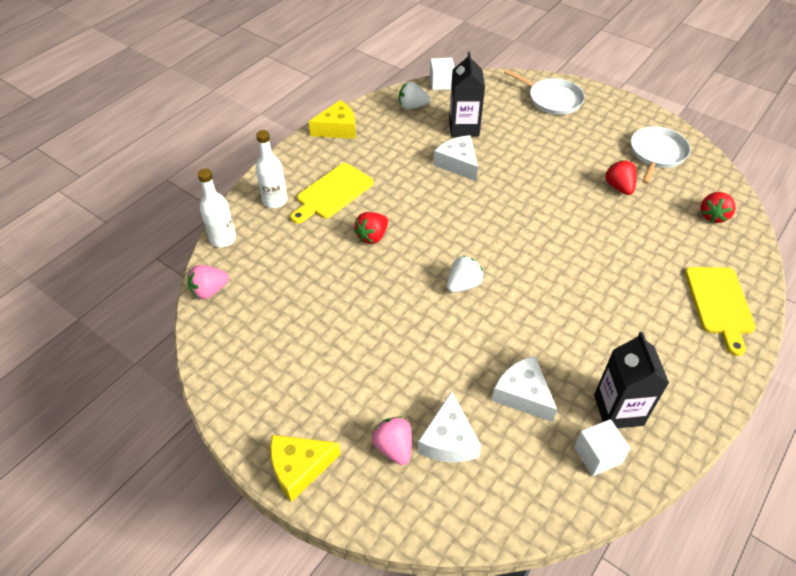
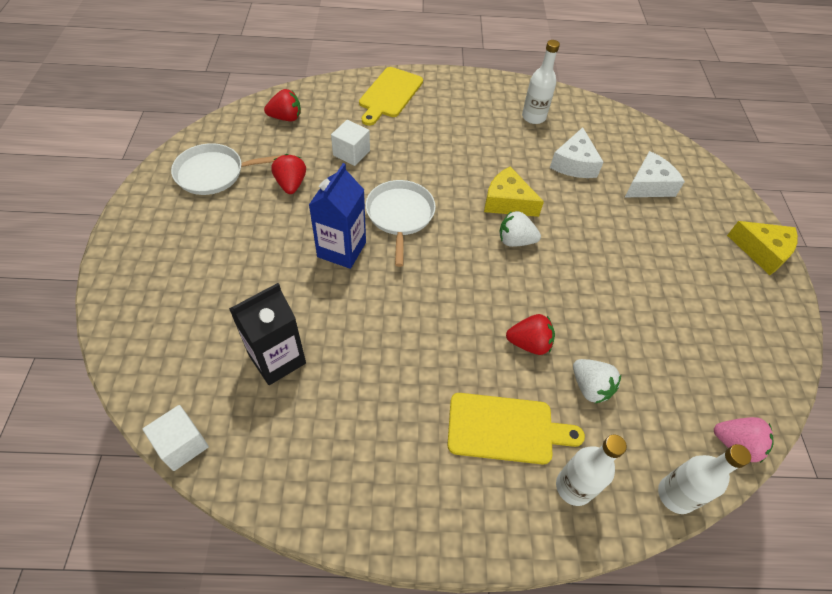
camera: 130 degrees left, 5 degrees up
yellow cheese [309,100,356,139] -> yellow cheese moved to [484,166,544,217]
pink strawberry [372,416,412,465] -> none
white strawberry [399,81,430,109] -> white strawberry moved to [573,359,621,404]
white cheese [434,135,478,181] -> none
white pan [504,69,585,115] -> white pan moved to [365,180,436,267]
white cube [574,419,630,476] -> white cube moved to [331,120,370,166]
black carton [594,332,669,428] -> white bottle [522,40,560,124]
red strawberry [605,160,637,195] -> red strawberry turned 135 degrees clockwise [271,154,306,194]
yellow cutting board [685,267,756,356] -> yellow cutting board turned 150 degrees clockwise [359,67,423,126]
none -> blue carton [309,163,366,269]

